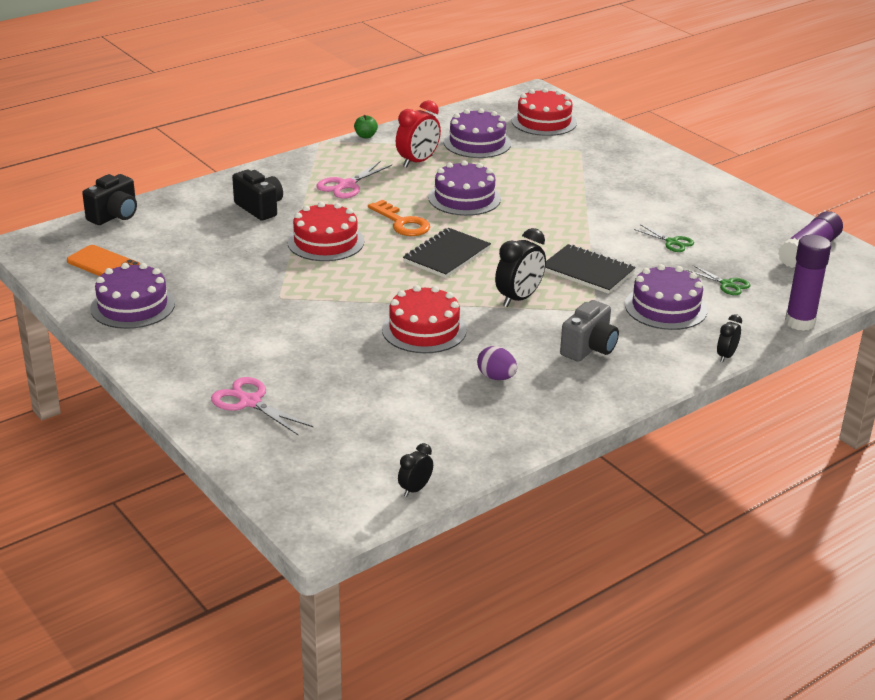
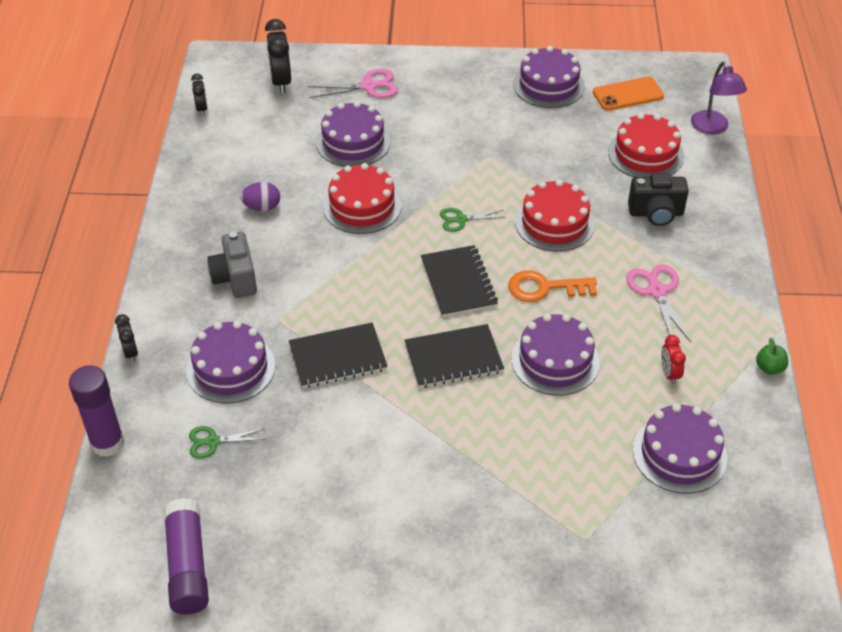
camera: 130 degrees right, 15 degrees up
black camera [82,174,137,225] -> purple lamp [691,61,747,135]
red clock [396,100,441,168] -> red clock [661,335,686,384], size x0.57
black clock [495,228,546,307] -> black clock moved to [265,19,291,93]
red cake [511,88,577,136] -> red cake moved to [608,113,684,177]
green scissors [634,224,694,252] -> green scissors moved to [440,208,506,232]
none -> purple cake [316,101,391,167]
none -> black notebook [405,324,504,388]

